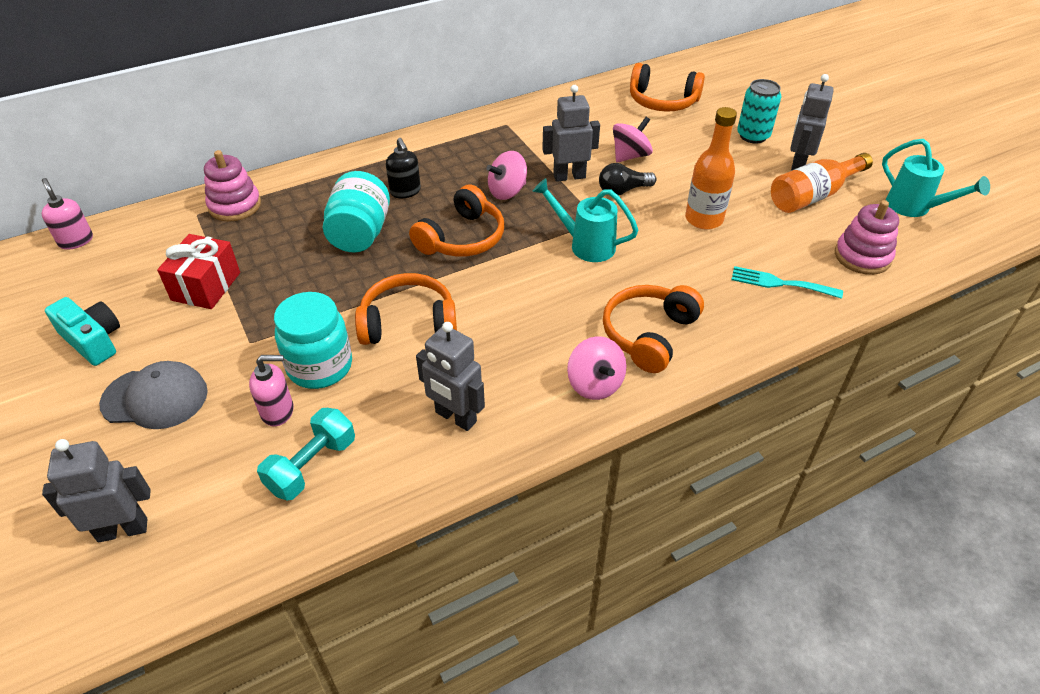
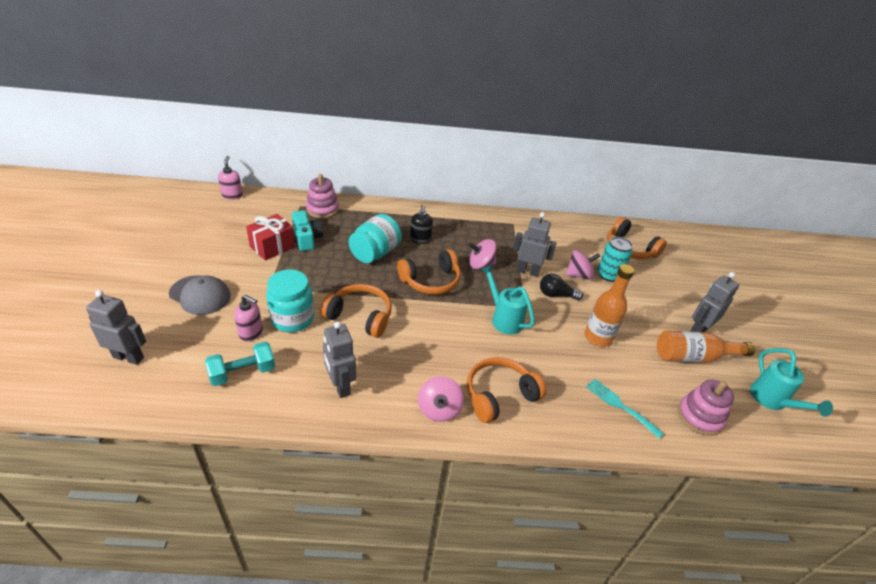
camera: 25 degrees right, 5 degrees down
turquoise camera [45,297,120,366] -> turquoise camera moved to [292,210,323,251]
turquoise can [737,79,781,143] -> turquoise can moved to [598,237,633,282]

